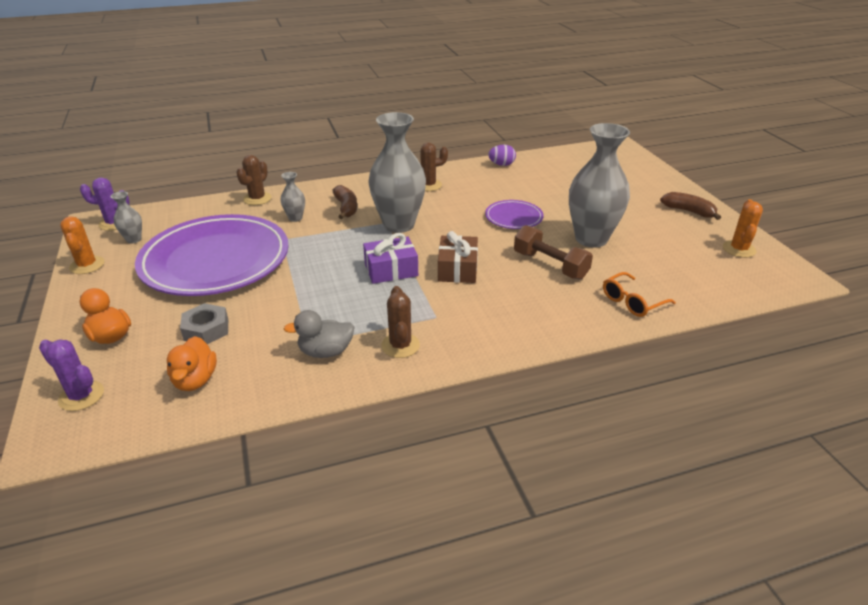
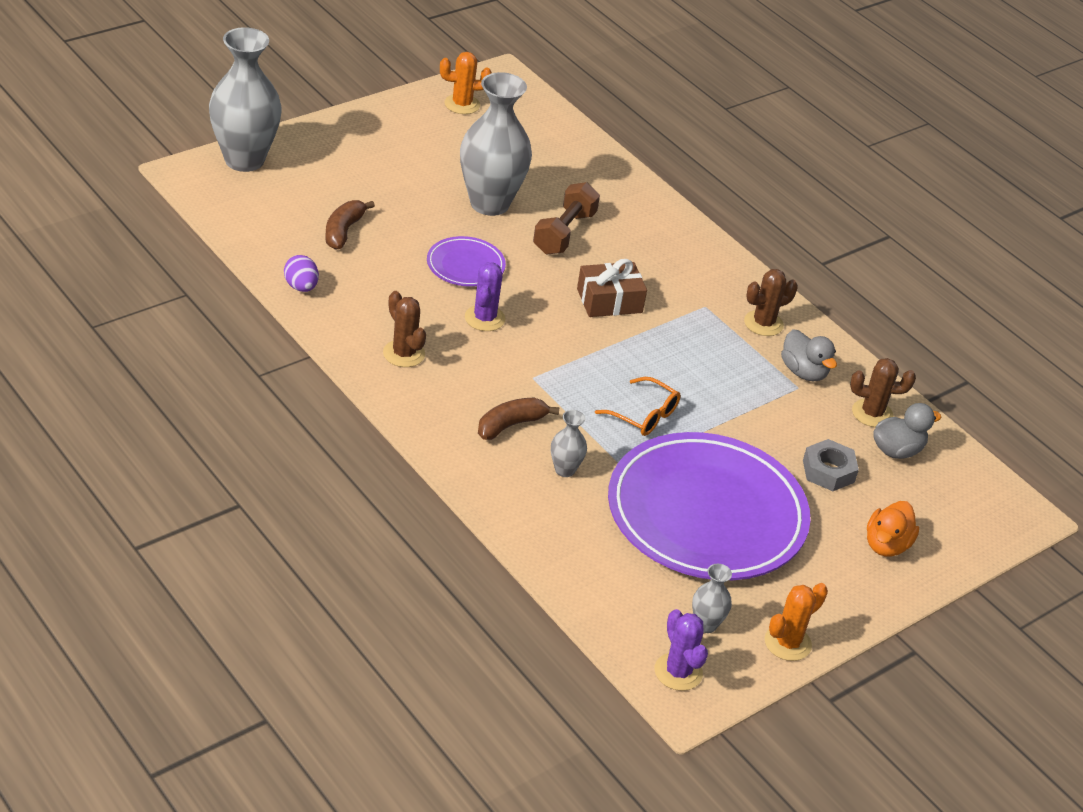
camera: 115 degrees left, 5 degrees up
purple cactus [39,339,104,411] -> purple cactus moved to [465,262,506,331]
orange duck [167,336,217,391] -> grey duck [873,403,941,459]
brown cactus [236,155,271,205] -> brown cactus moved to [850,358,916,427]
purple gift [363,233,418,284] -> none
grey vase [368,112,426,233] -> grey vase moved to [209,27,282,172]
orange glasses [603,272,676,317] -> orange glasses moved to [595,377,681,436]
brown banana [660,192,721,220] -> brown banana moved to [325,200,375,250]

